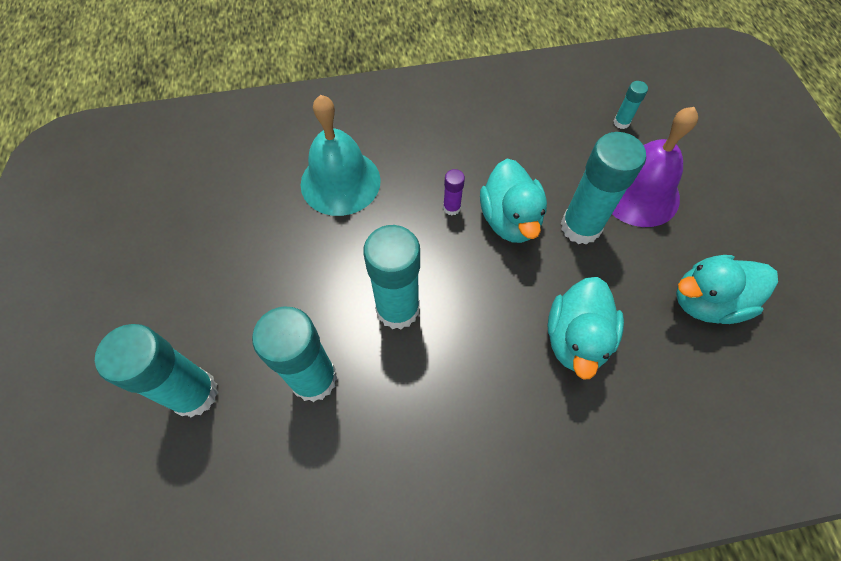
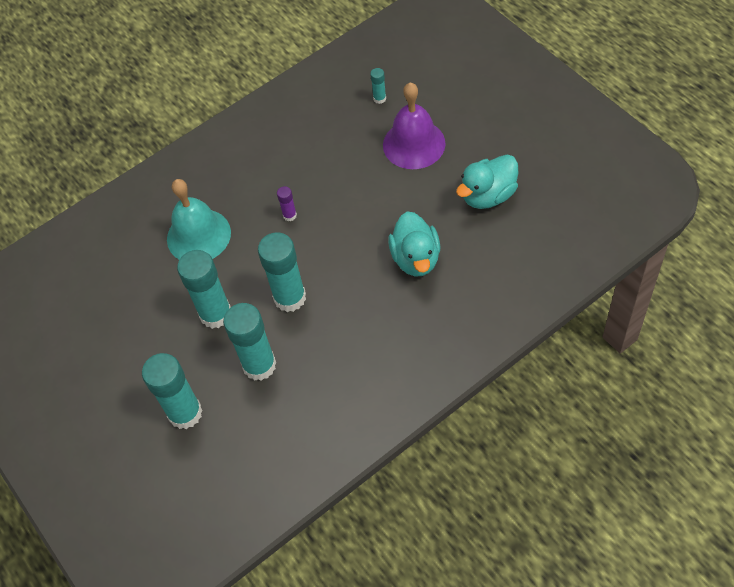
camera: 20 degrees left, 5 degrees down
turquoise duck [480,159,547,243] -> none
turquoise glue stick [561,132,646,245] -> turquoise glue stick moved to [177,250,231,329]

